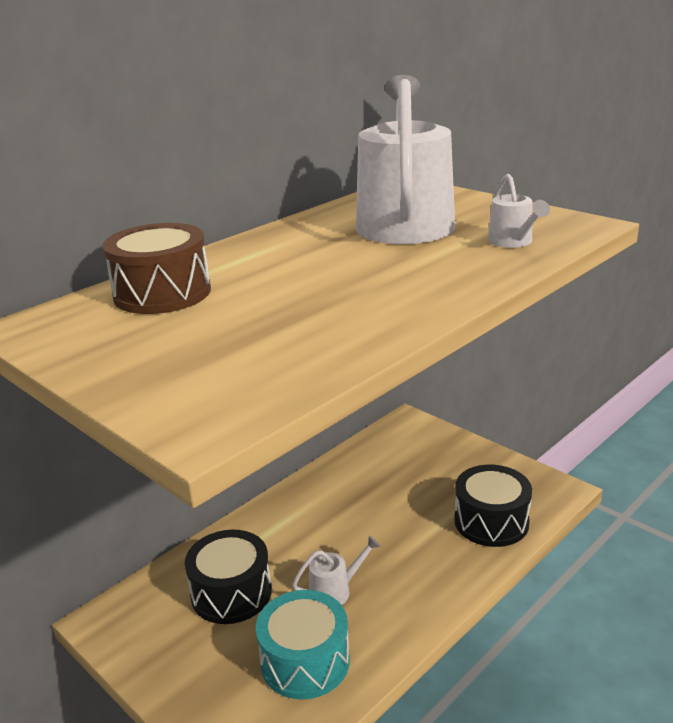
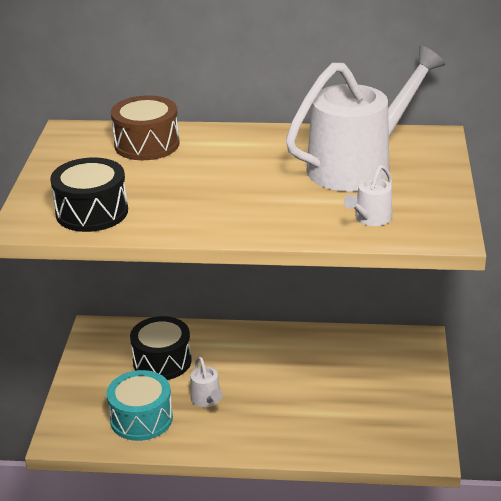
camera: 50 degrees right, 5 degrees up
white watering can [292,536,381,605] -> white watering can turned 45 degrees clockwise [190,357,223,407]
black drum [454,465,532,547] -> black drum moved to [50,157,128,232]

